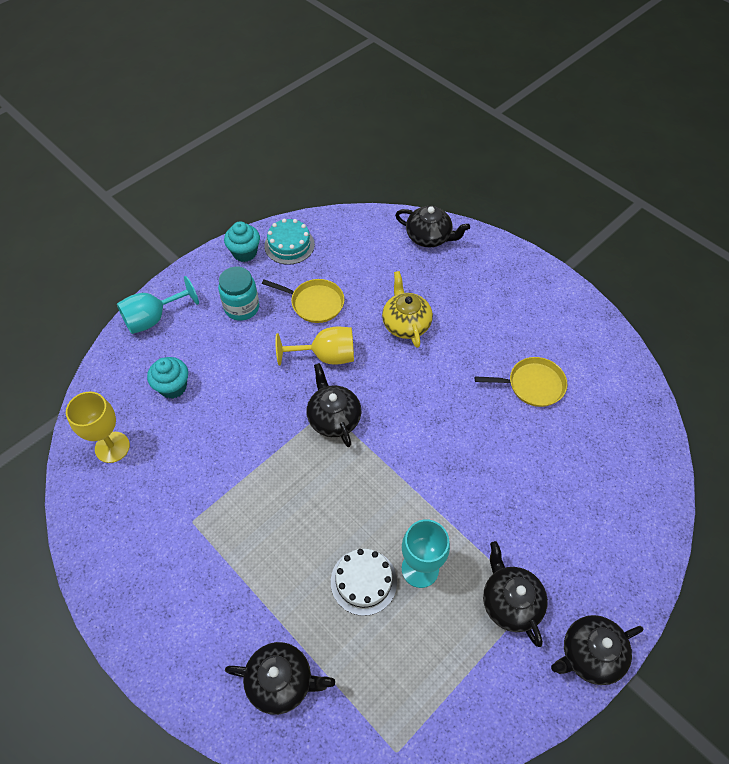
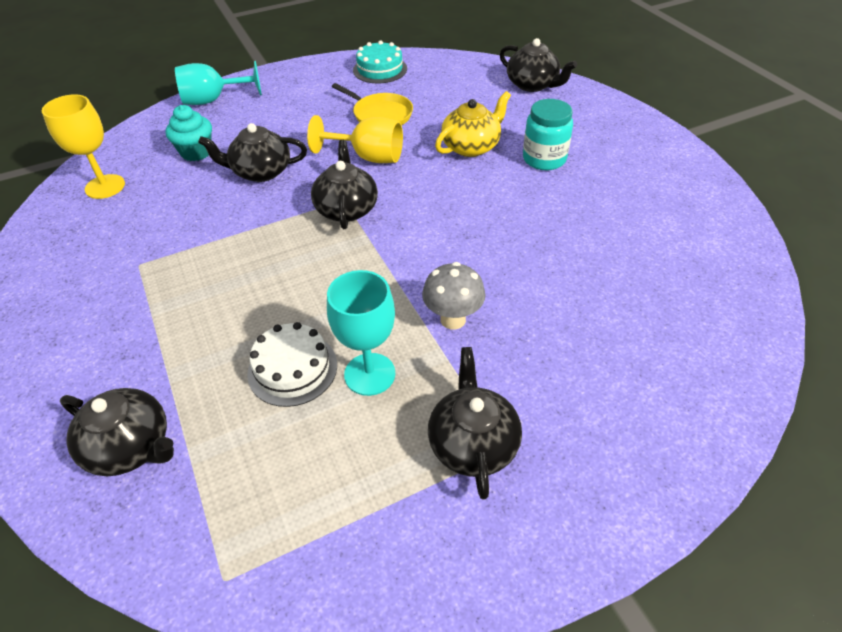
camera: 20 degrees right, 10 degrees down
turquoise jar [218,266,259,321] -> turquoise jar moved to [523,99,573,170]
turquoise cupcake [224,222,260,262] -> none
yellow teapot [382,271,433,348] -> yellow teapot turned 45 degrees clockwise [435,91,511,157]
yellow pan [475,357,567,407] -> none
black teapot [551,615,643,685] -> black teapot moved to [198,123,307,182]
none -> grey mushroom [422,262,485,329]

